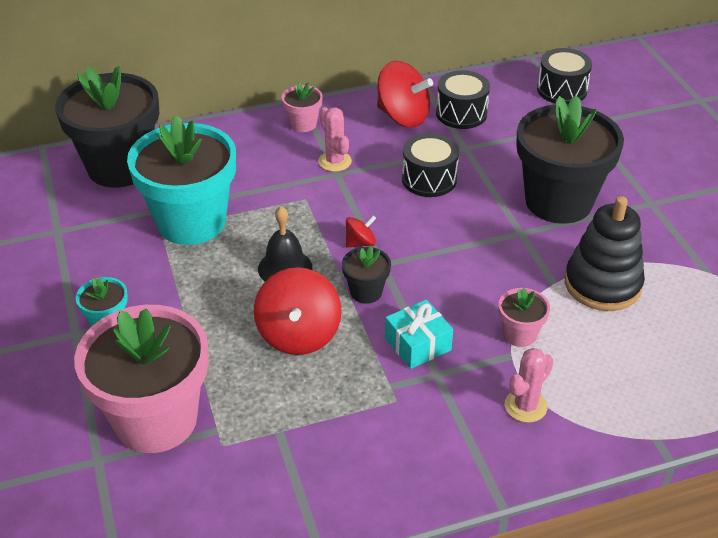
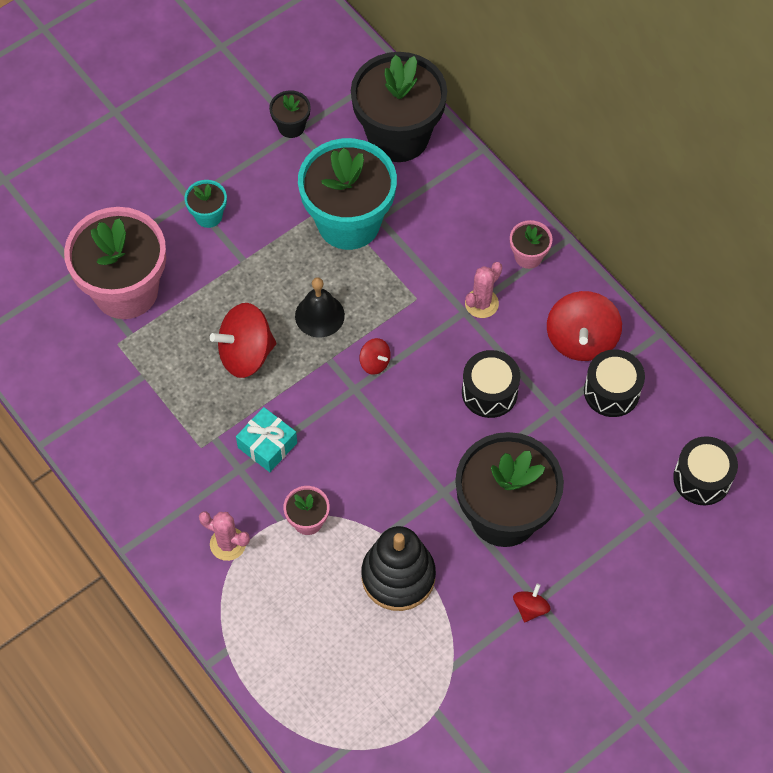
camera: 70 degrees right, 20 degrees up
black flower pot [342,246,391,304] -> black flower pot moved to [269,90,311,138]
none -> red spinning top [513,584,551,622]

